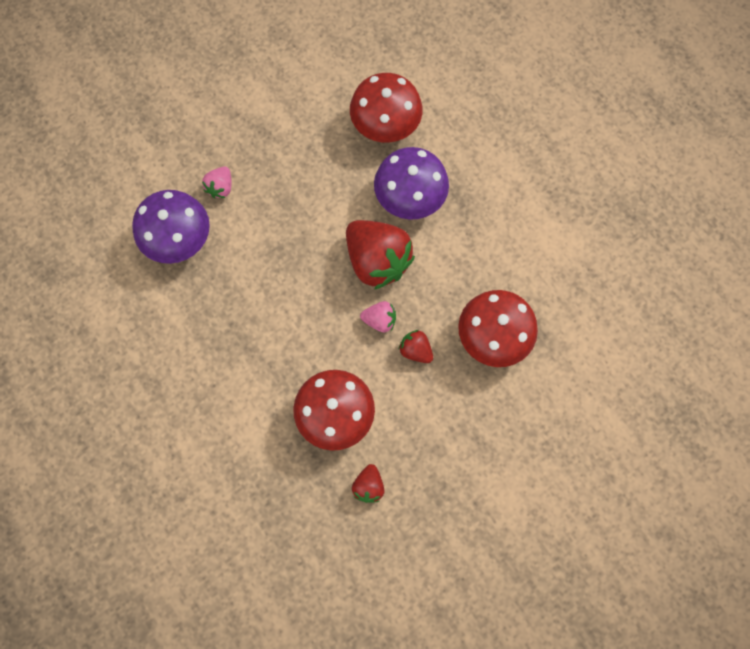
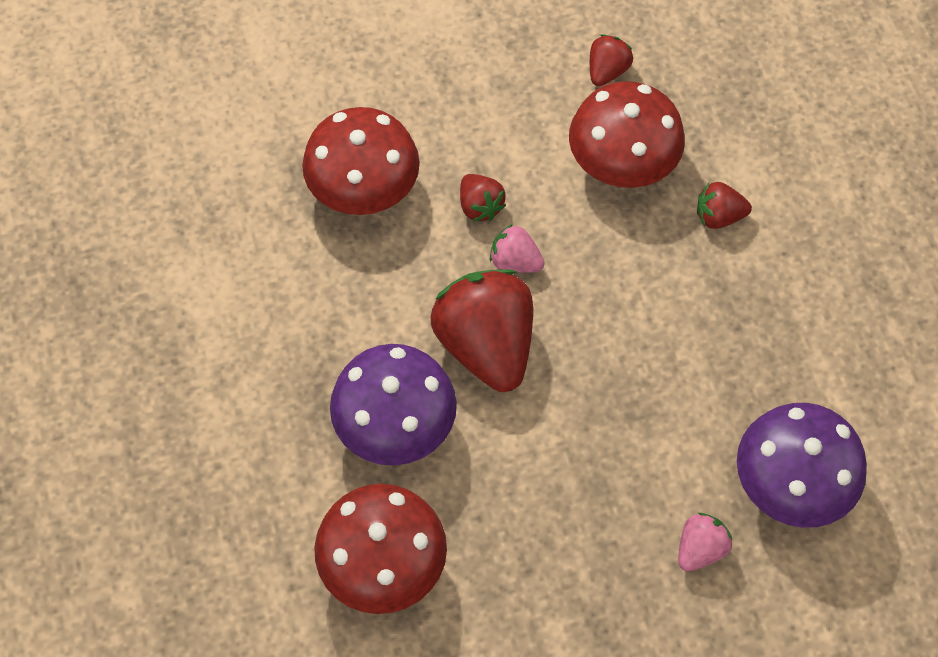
camera: 160 degrees left, 10 degrees down
none -> red strawberry [697,182,752,229]

